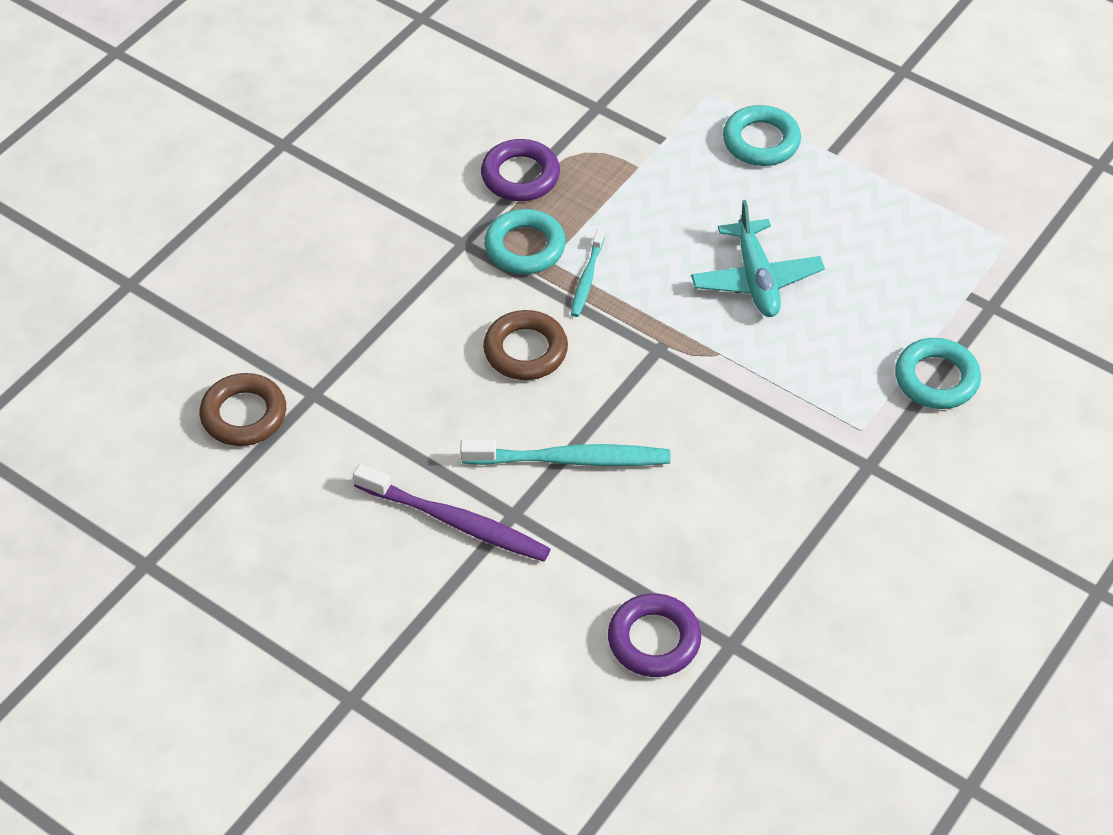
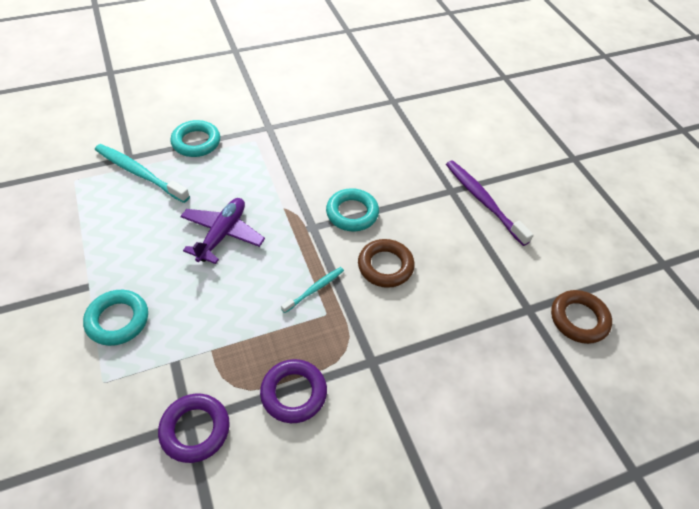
camera: 150 degrees left, 0 degrees up
turquoise toothbrush [460,440,670,466] -> turquoise toothbrush moved to [95,144,190,203]
turquoise ring [484,209,566,274] -> turquoise ring moved to [326,188,379,231]
purple ring [608,593,701,677] -> purple ring moved to [158,394,230,463]
turquoise plane [691,200,825,317] -> purple plane [180,198,265,264]

